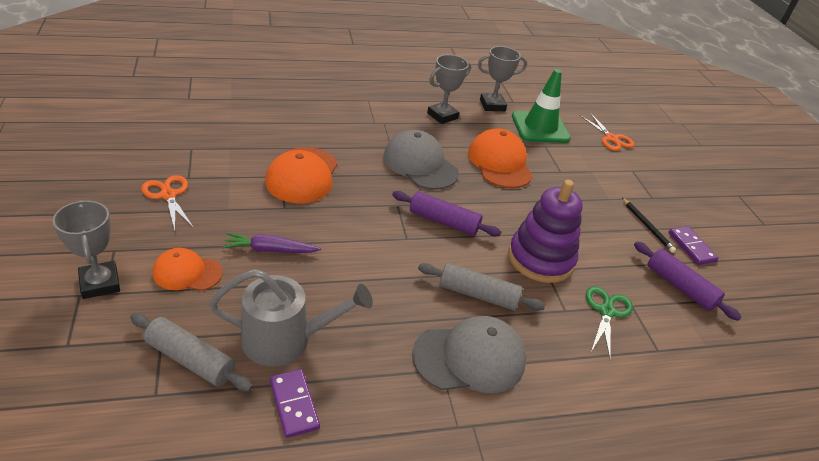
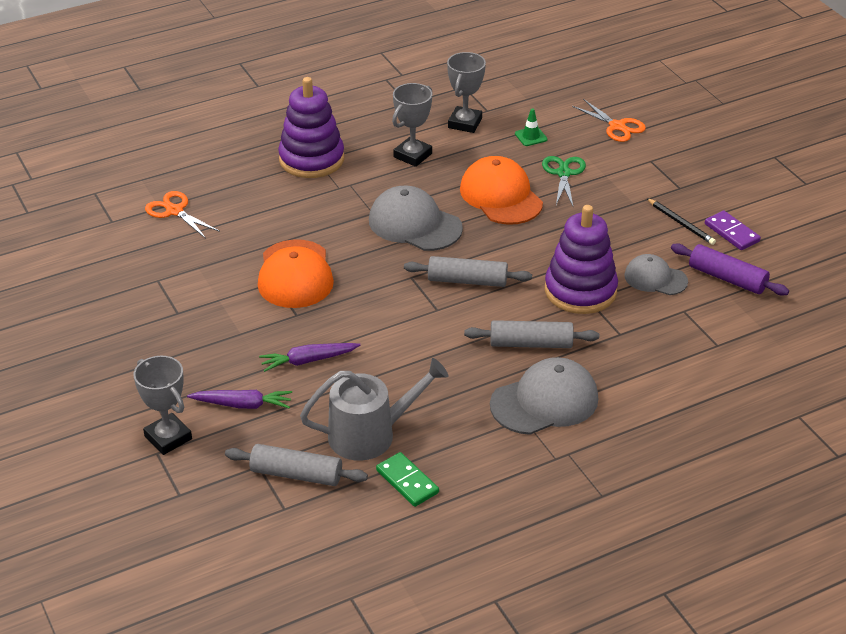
camera: 10 degrees left, 0 degrees up
orange scissors [141,175,194,230] -> orange scissors moved to [145,191,220,238]
orange cap [153,248,223,291] -> purple carrot [187,390,292,409]
purple domino [270,369,320,438] -> green domino [376,452,439,507]
purple rolling pin [392,191,501,236] -> grey rolling pin [404,256,532,287]
grey trophy [478,46,527,111] -> grey trophy turned 45 degrees counterclockwise [447,52,486,133]
green traffic cone [512,69,571,143] -> green traffic cone [515,108,548,146], size x0.42
green scissors [586,286,633,360] -> green scissors moved to [542,156,586,206]
none -> purple stacking toy [278,77,344,178]
none -> grey cap [624,254,688,295]

